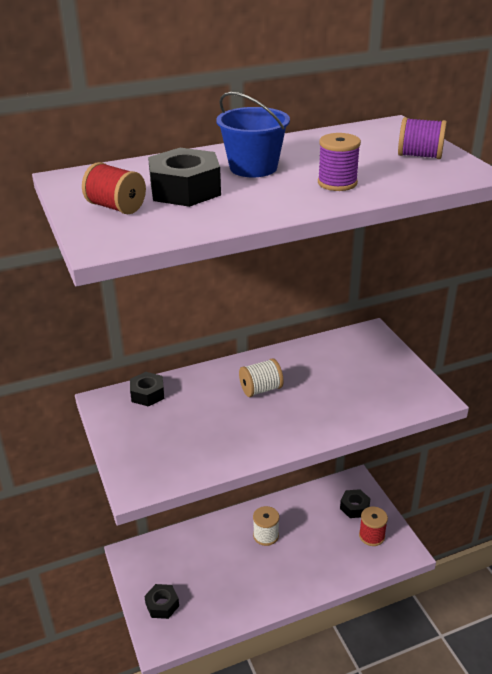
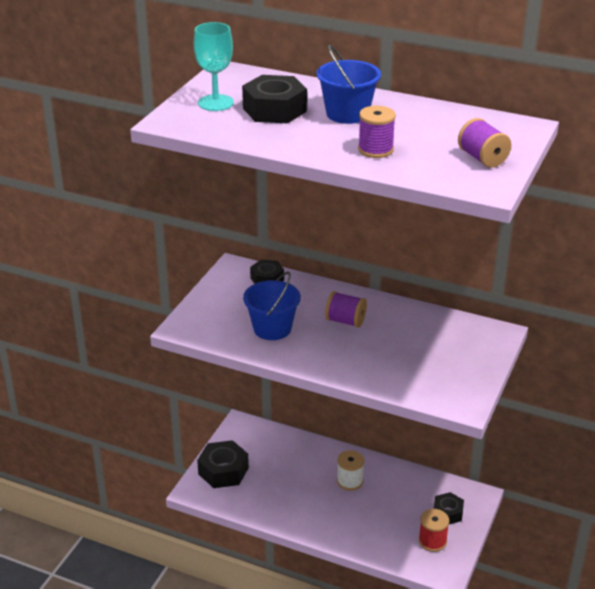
camera: 45 degrees right, 0 degrees up
red spool [82,162,146,215] -> turquoise goblet [193,22,234,111]
black nut [144,584,179,619] -> black nut [197,440,249,488], size x1.60
white spool [239,358,284,397] -> purple spool [325,291,367,328]
none -> blue bucket [243,272,301,340]

